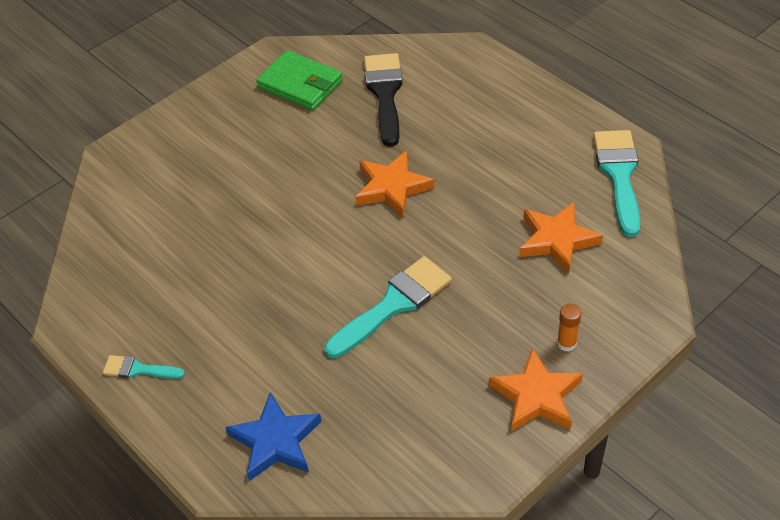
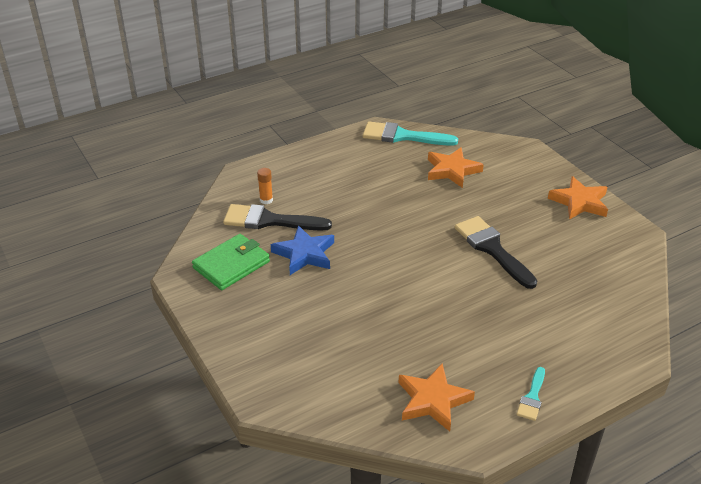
camera: 80 degrees left, 10 degrees down
blue star [225,392,321,481] -> blue star moved to [271,225,334,275]
turquoise brush [324,256,452,358] -> black brush [455,216,537,289]
orange star [355,151,434,217] -> orange star moved to [399,363,475,432]
orange glue stick [557,304,581,352] -> orange glue stick moved to [257,168,273,204]

